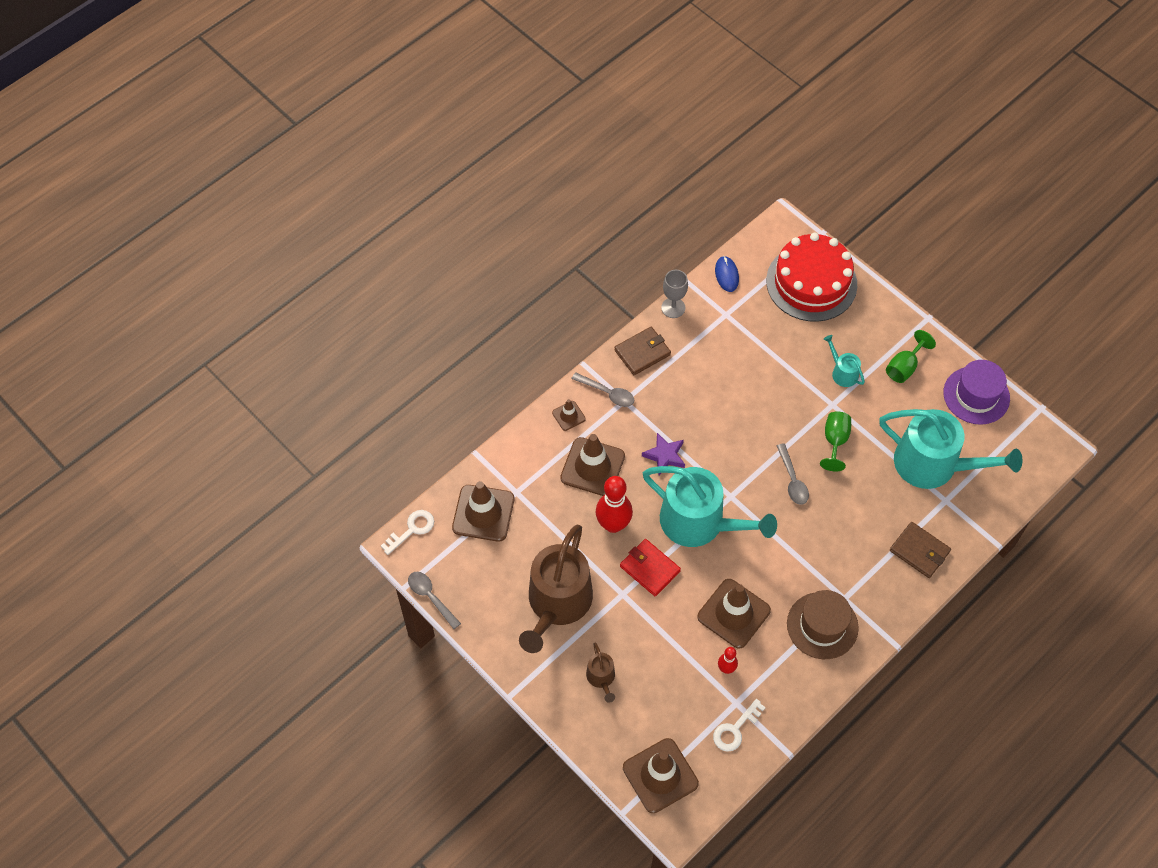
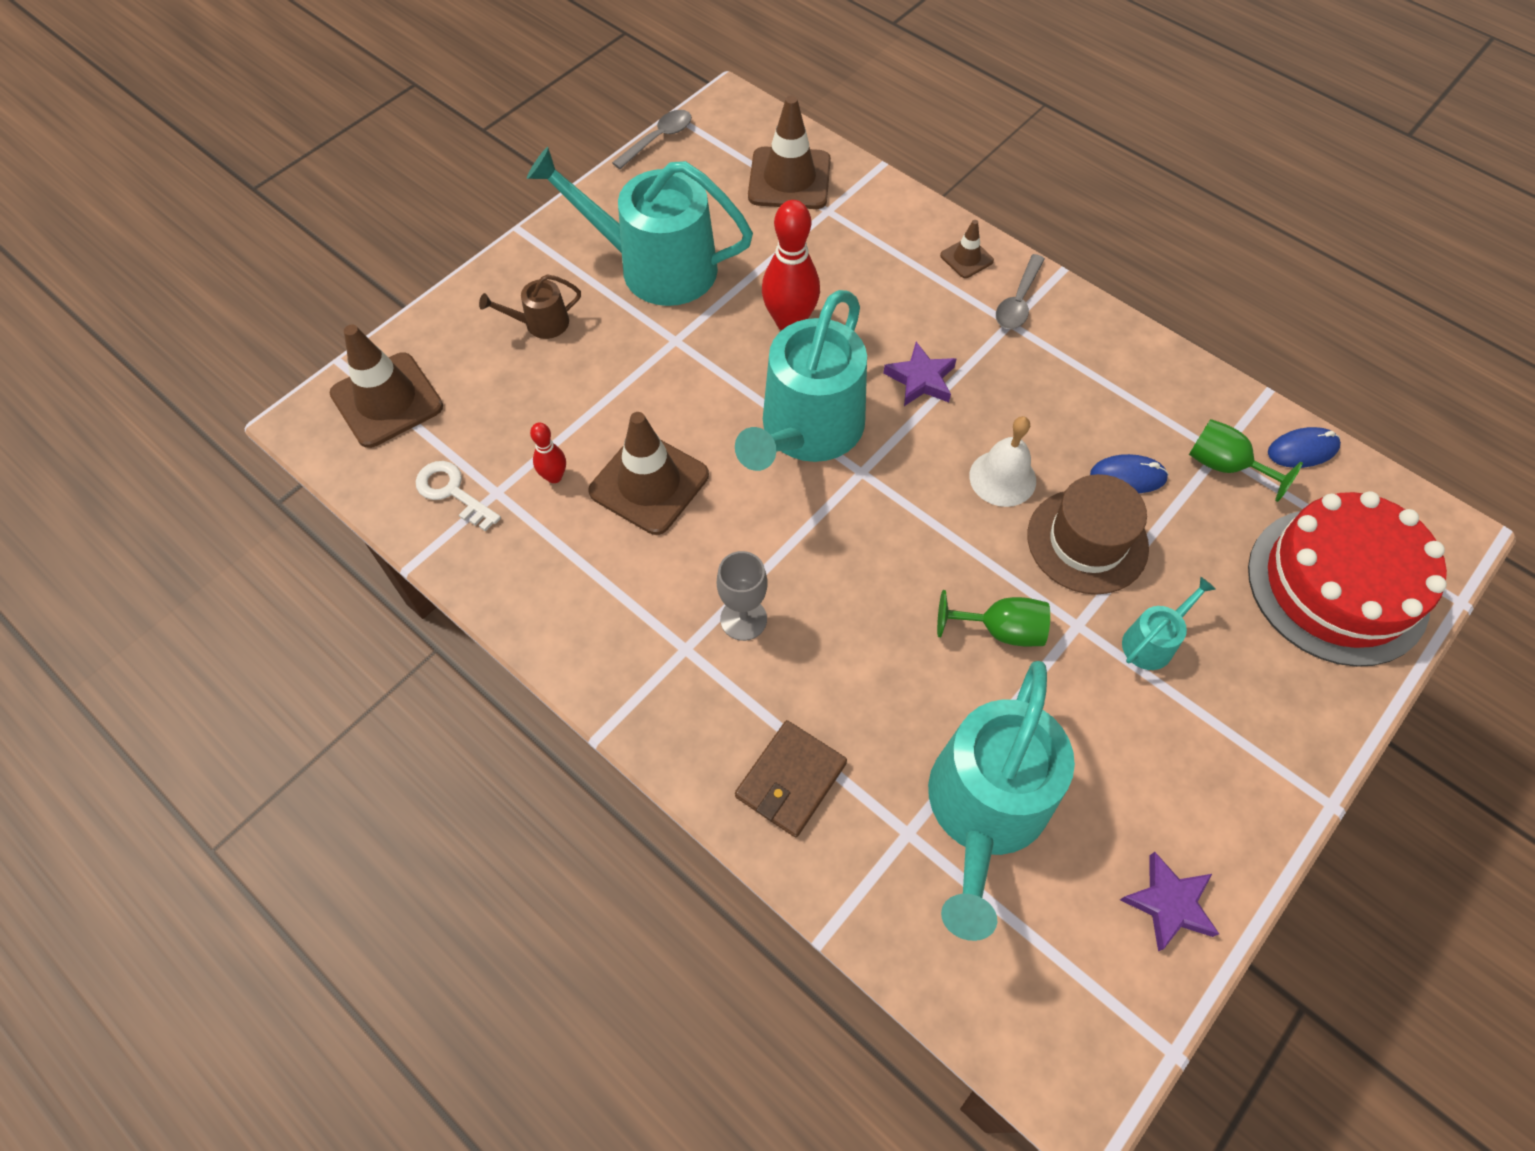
camera: 85 degrees right, 0 degrees up
white key [381,510,434,555] -> none
brown watering can [519,525,593,653] -> turquoise watering can [527,147,753,306]
brown traffic cone [560,434,625,496] -> none
brown wallet [614,327,671,375] -> none
red wallet [620,539,681,597] -> none
grey goblet [661,270,688,318] -> grey goblet moved to [717,551,767,641]
grey spoon [777,443,809,505] -> none
brown hat [787,590,859,659] -> brown hat moved to [1027,474,1149,595]
green goblet [886,330,936,383] -> green goblet moved to [1189,419,1303,502]
purple hat [943,360,1010,425] -> purple star [1120,852,1219,951]
none -> white bell [969,416,1036,507]
none -> blue mouse [1090,454,1169,493]

